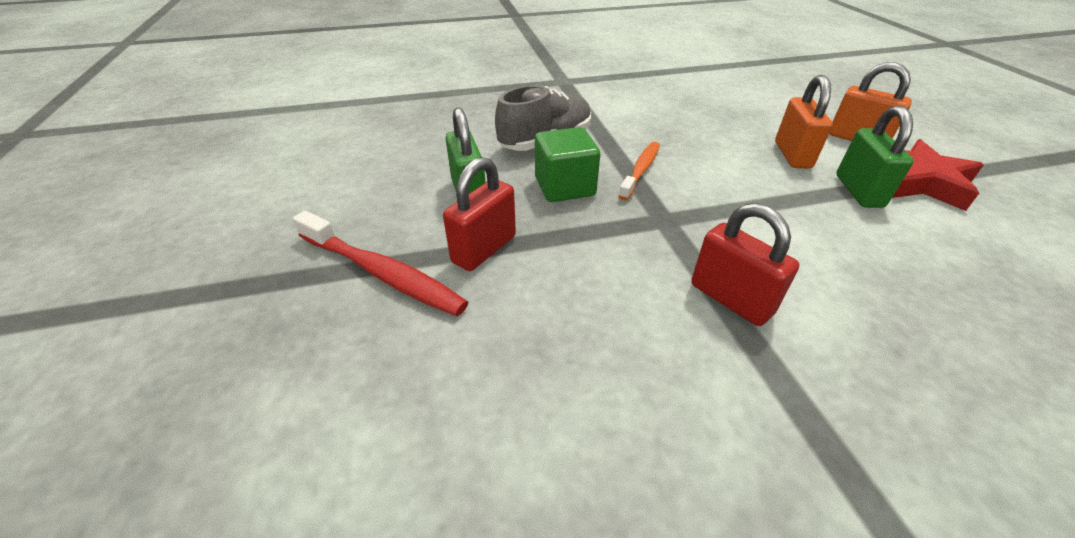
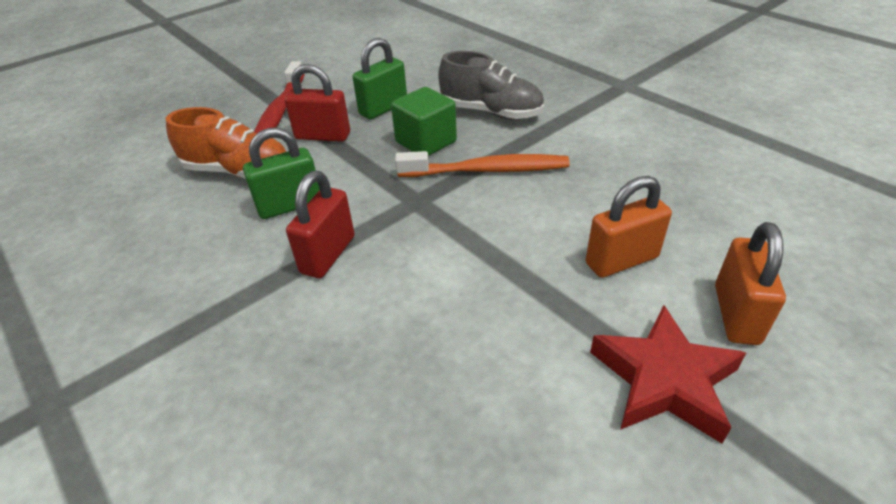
camera: 65 degrees right, 0 degrees up
orange toothbrush [618,142,660,201] -> orange toothbrush [395,151,570,177], size x1.52
green padlock [836,106,914,208] -> green padlock moved to [243,127,320,219]
none -> orange shoe [166,107,287,179]

